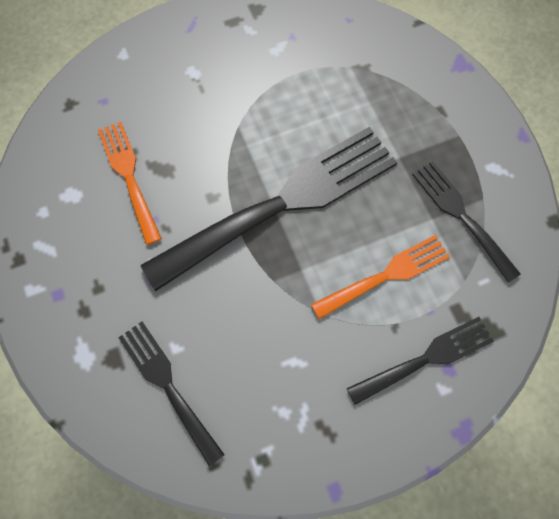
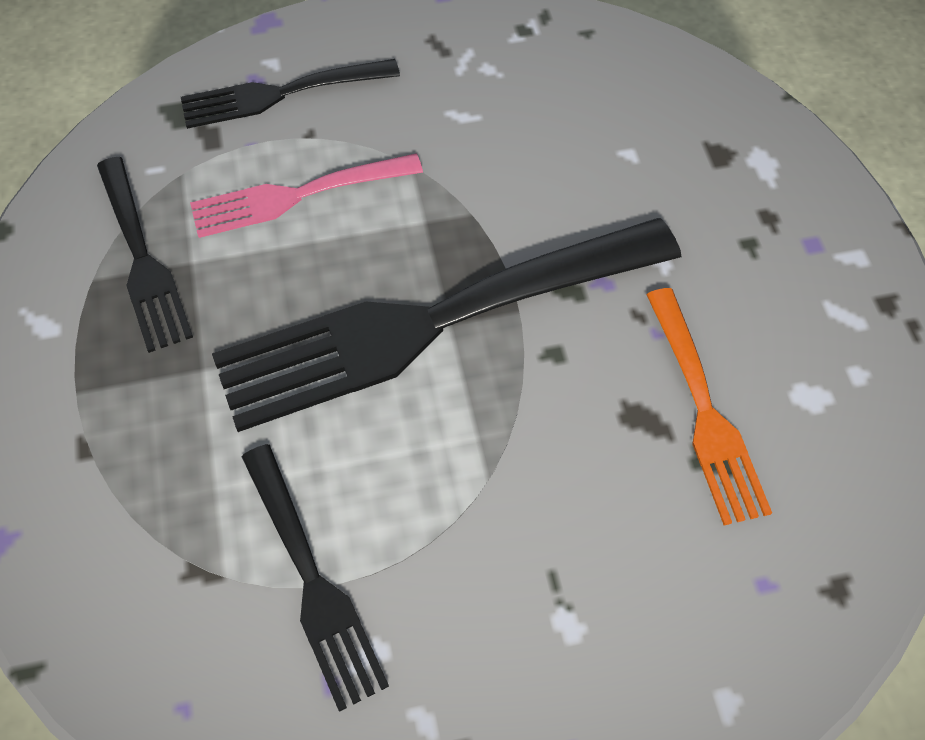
camera: 170 degrees left, 10 degrees down
black fork [118,322,225,467] -> black fork moved to [242,444,389,712]
orange fork [311,235,450,319] -> pink fork [190,153,423,238]

